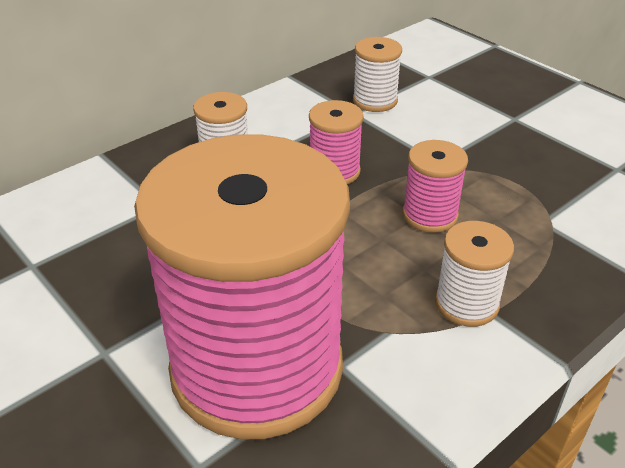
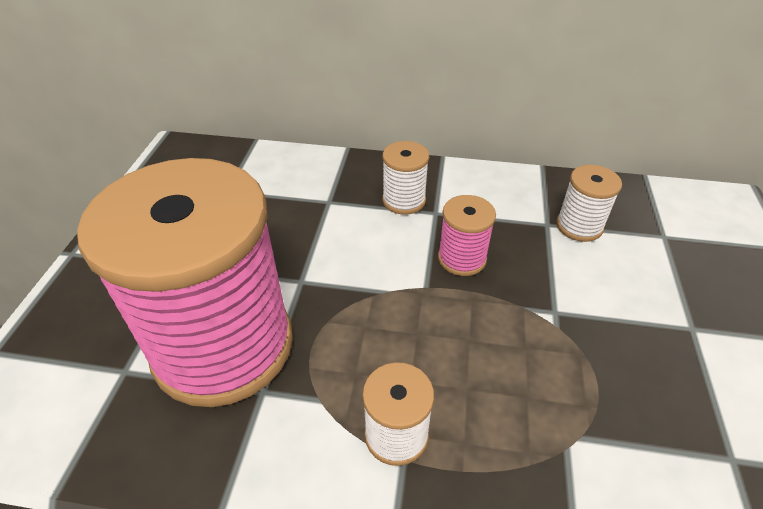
camera: 50 degrees right, 5 degrees up
pink spool [403,140,468,233] -> none

